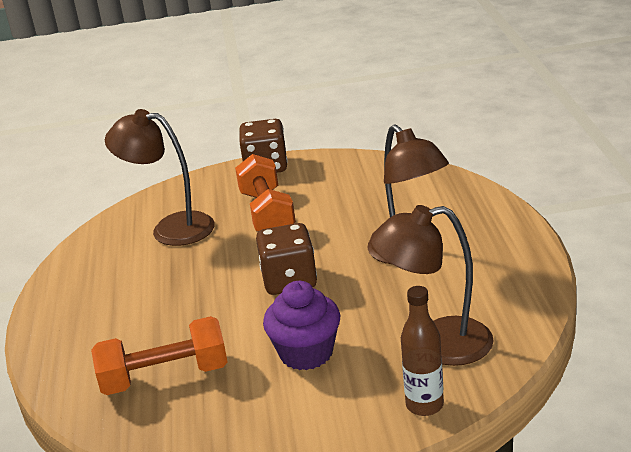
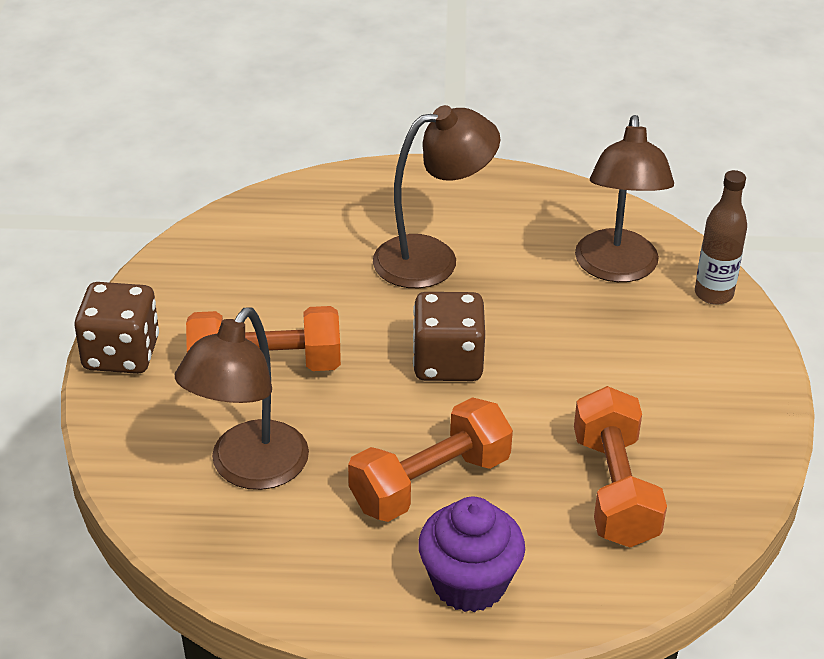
camera: 85 degrees left, 10 degrees up
purple cupcake [263,281,340,370] -> purple cupcake moved to [418,497,525,612]
none -> orange dumbbell [348,397,513,522]

